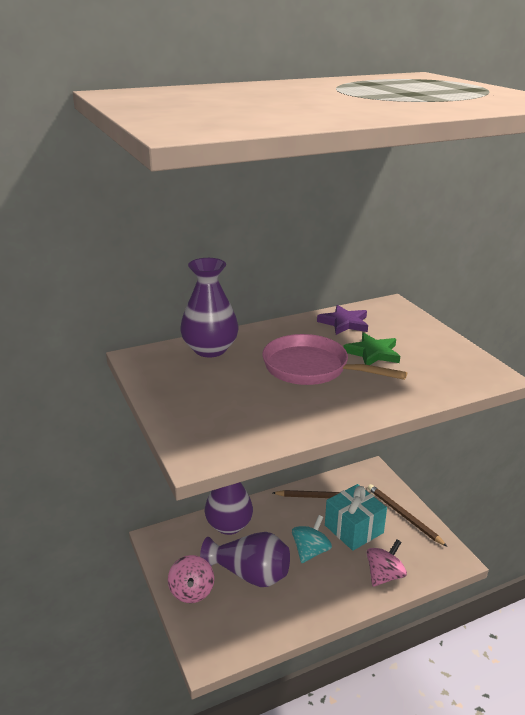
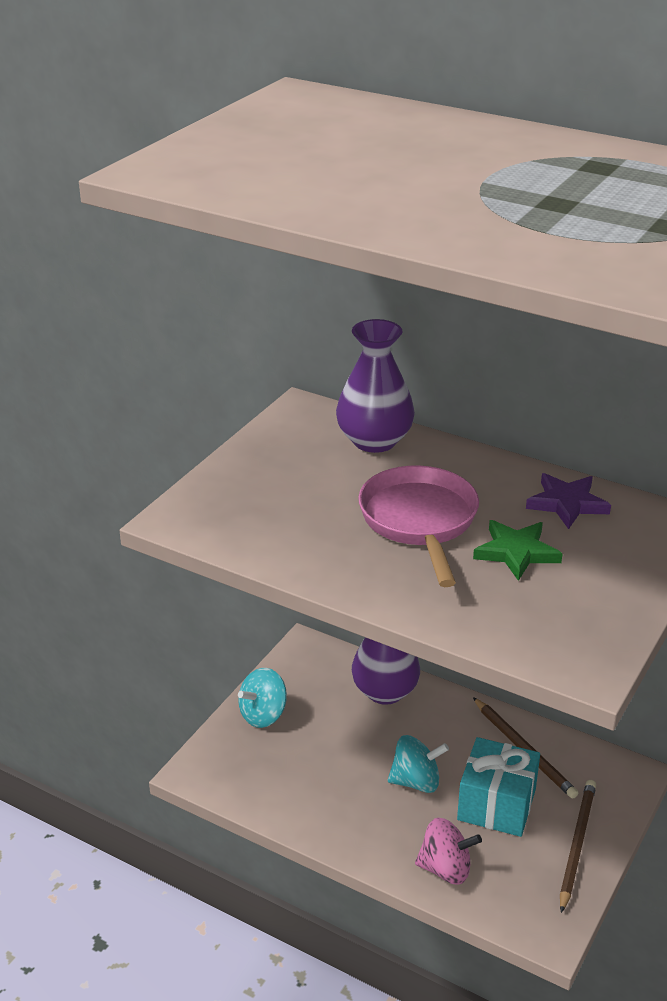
camera: 55 degrees right, 5 degrees up
pink spinning top [168,555,214,603] -> turquoise spinning top [238,668,287,728]
purple vase [200,532,290,587] -> none

